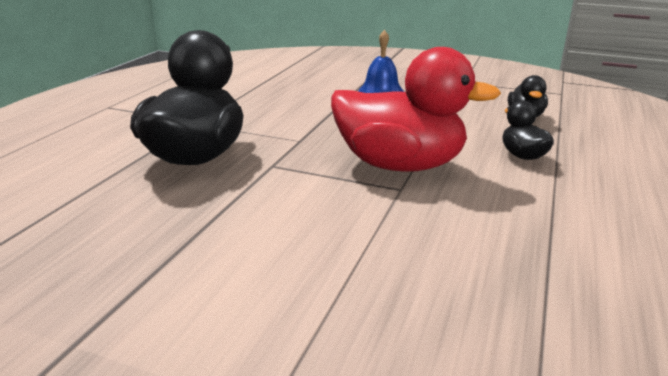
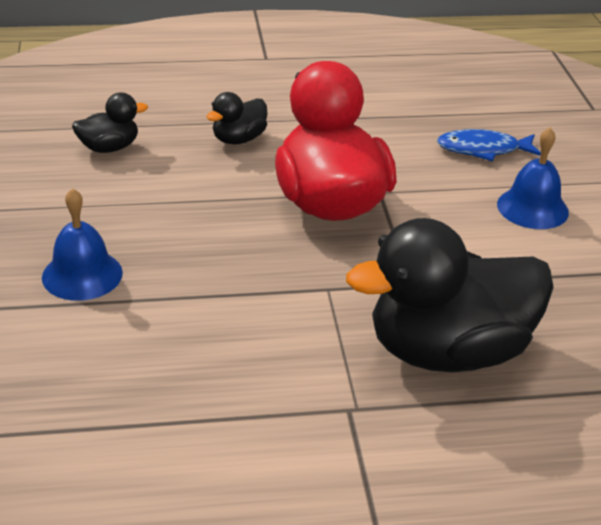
camera: 120 degrees left, 10 degrees up
none -> blue fish [437,129,541,161]
none -> blue bell [497,127,569,229]

